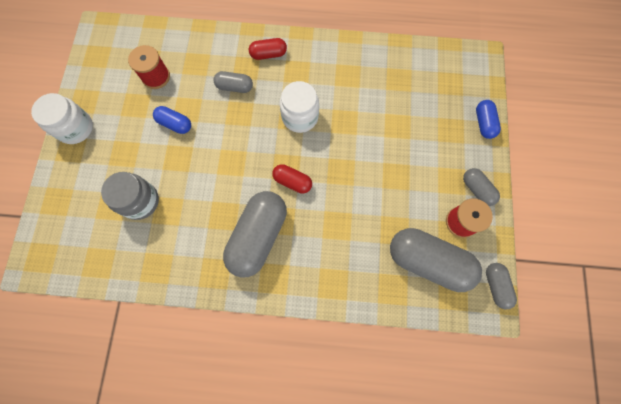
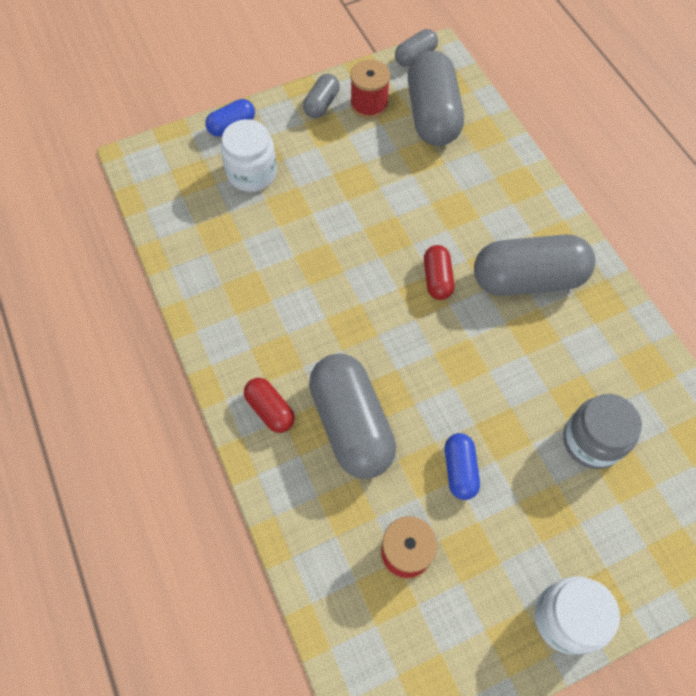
camera: 120 degrees left, 10 degrees down
grey capsule [213,71,253,93] -> grey capsule [309,354,396,479], size x2.00
white jar [280,81,319,133] -> white jar moved to [221,119,277,192]

